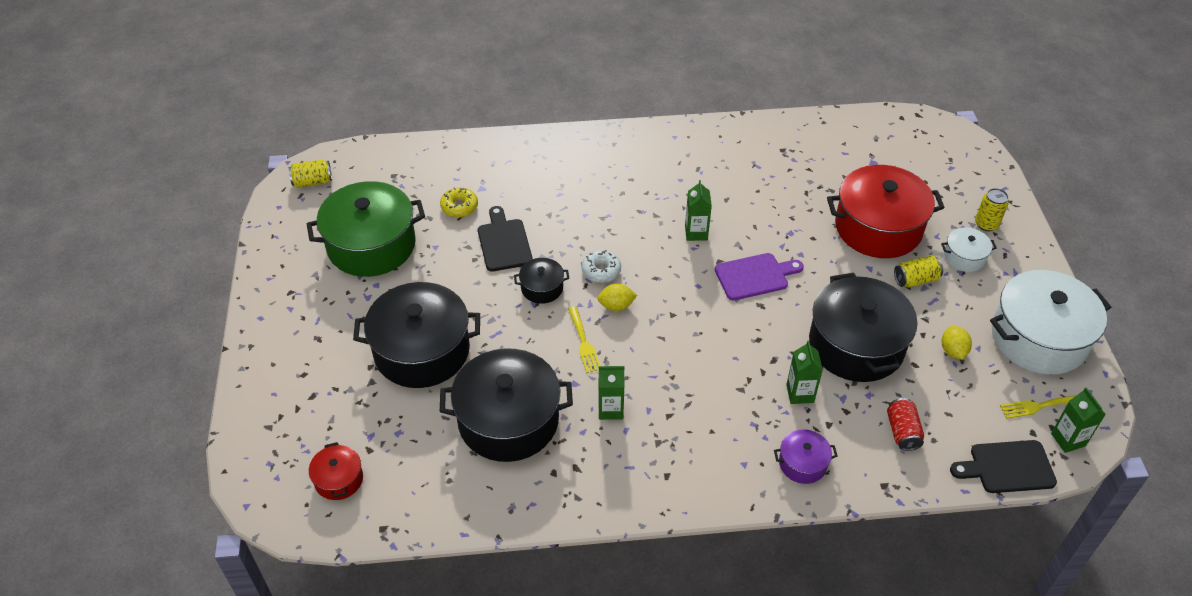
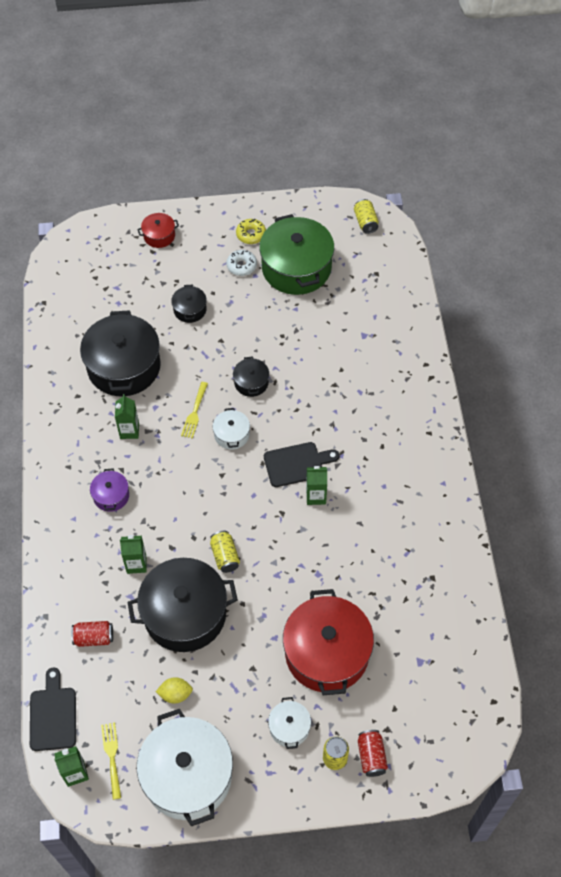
camera: 90 degrees right, 10 degrees up
red pot [309,442,363,500] -> red pot moved to [137,213,179,248]
black pot [353,282,480,388] -> black pot [171,284,207,323], size x0.46
yellow donut [440,187,478,217] -> yellow donut moved to [236,219,266,244]
black cutting board [478,206,533,272] -> black cutting board moved to [264,442,339,487]
yellow fork [568,306,600,373] -> yellow fork turned 60 degrees counterclockwise [181,382,208,439]
white donut [582,250,621,283] -> white donut moved to [226,250,257,276]
yellow lemon [597,283,637,311] -> white pot [213,408,250,450]
purple cutting board [715,253,804,300] -> none
purple pot [774,429,838,484] -> purple pot moved to [90,468,129,512]
yellow can [894,255,943,288] -> yellow can moved to [210,531,240,573]
none -> red can [358,730,388,777]

